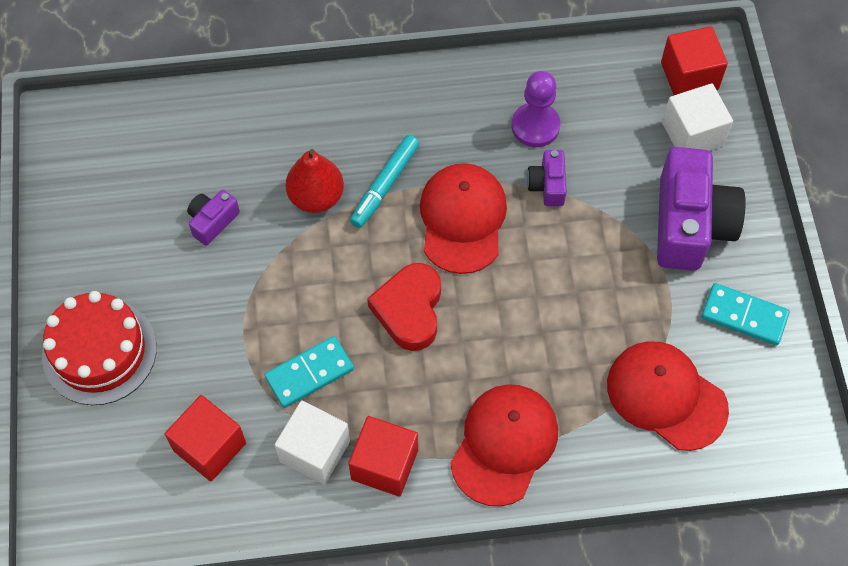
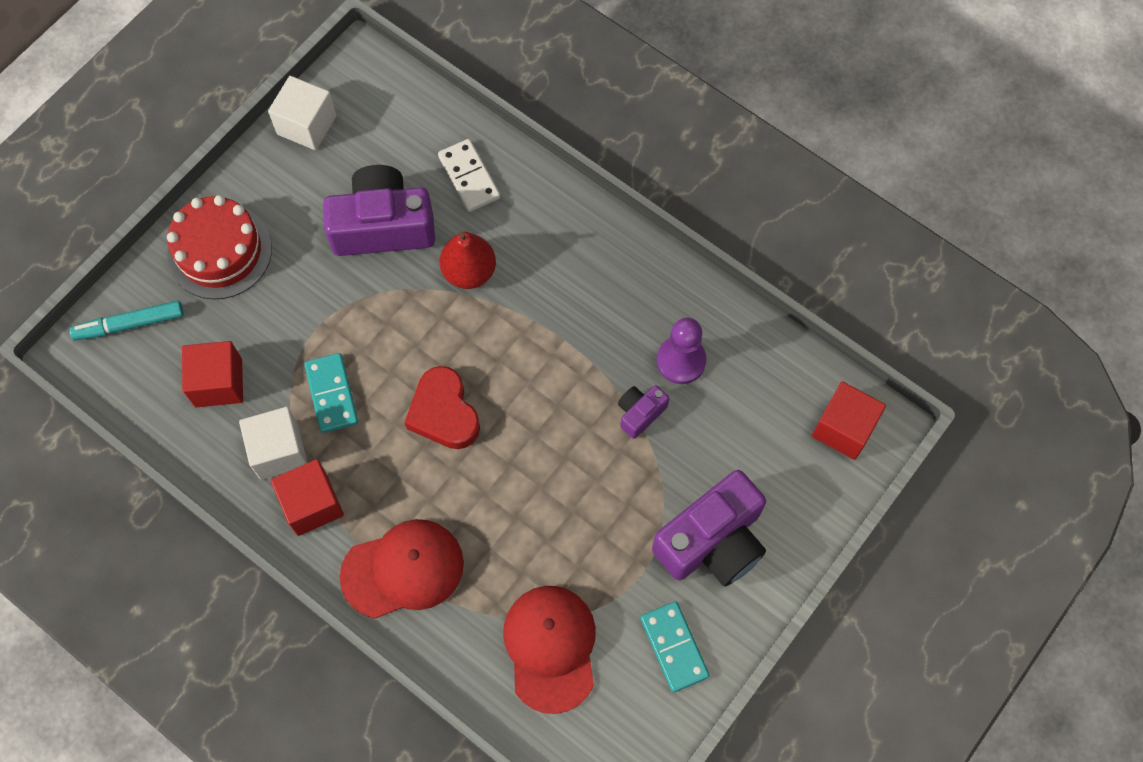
camera: 45 degrees right, 5 degrees up
purple camera [187,190,240,246] -> purple camera [323,165,435,256], size x2.11
turquoise domino [264,336,354,408] -> turquoise domino turned 60 degrees clockwise [304,353,358,433]
turquoise marker [350,135,420,228] -> turquoise marker moved to [69,300,184,340]
red heart [367,263,441,351] -> red heart turned 75 degrees counterclockwise [405,366,480,449]
red cap [420,163,507,274] -> none
white cube [662,83,733,151] -> white cube moved to [268,76,337,150]
none -> white domino [438,139,500,212]

